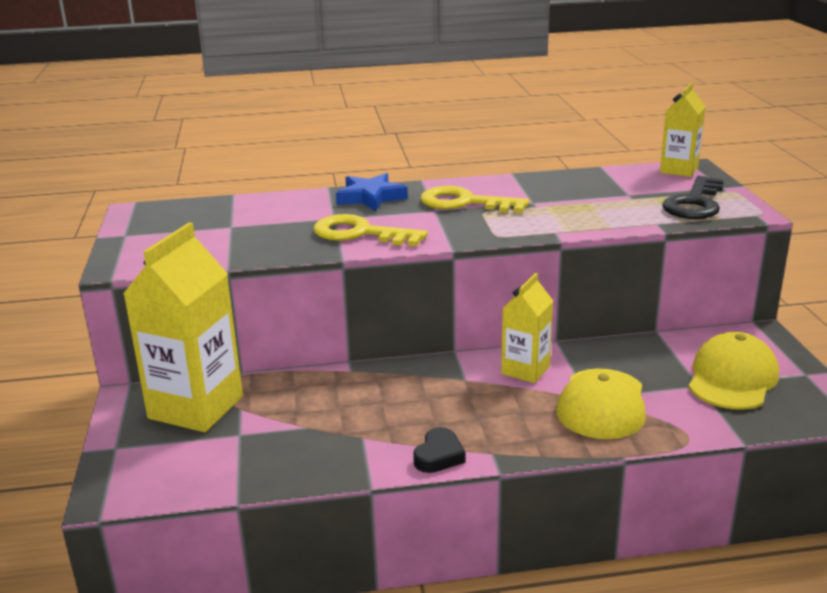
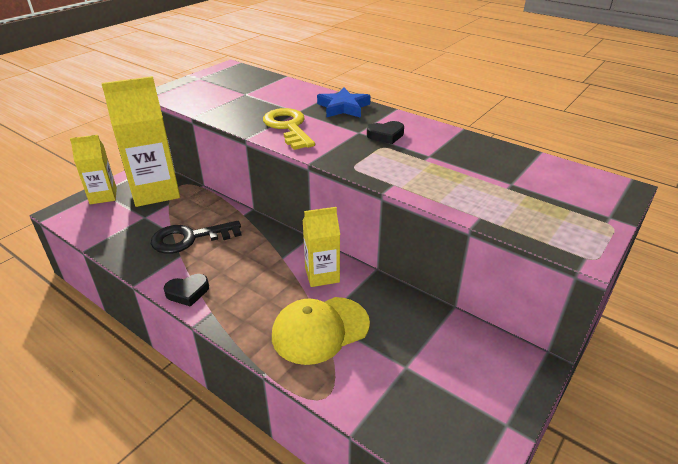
camera: 45 degrees right, 10 degrees up
yellow key [420,186,529,213] -> black heart [367,121,404,144]
yellow carton [660,83,706,177] -> yellow carton moved to [70,135,117,204]
black key [662,176,723,219] -> black key moved to [151,221,242,254]
yellow cap [688,332,779,410] -> none

